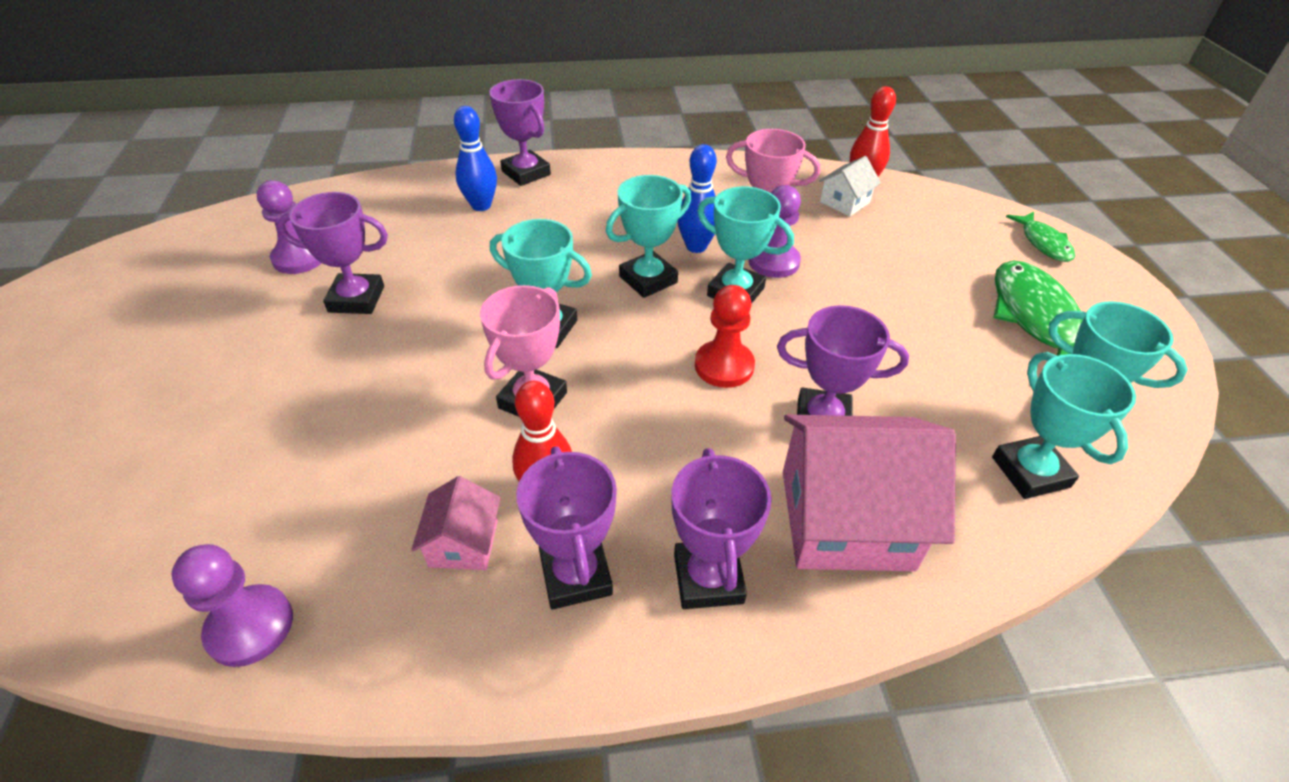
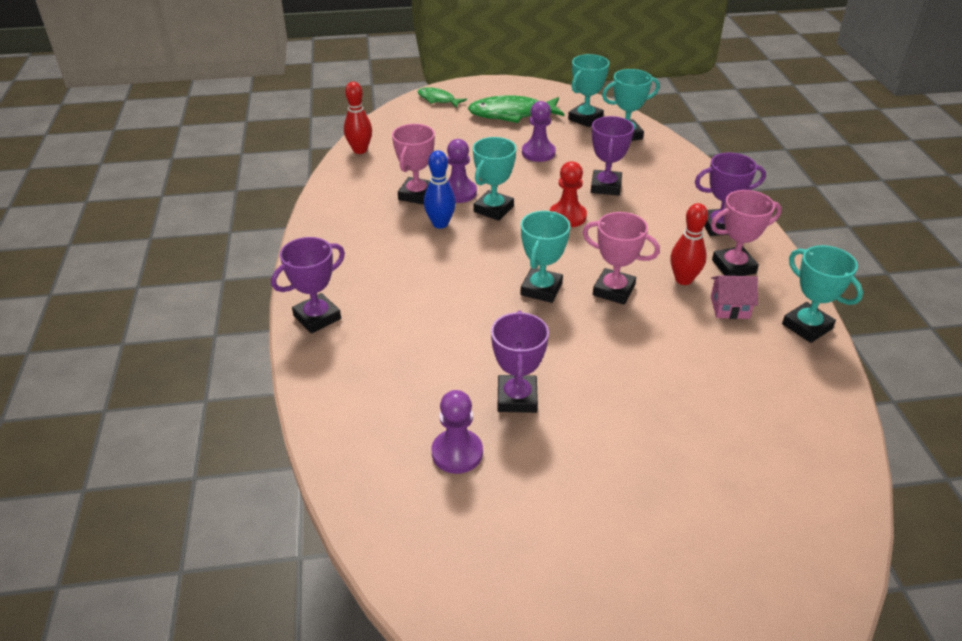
camera: 90 degrees left, 5 degrees down
purple pawn [171,544,293,667] -> purple pawn moved to [522,101,556,162]
blue bowling pin [454,106,497,211] -> none
purple trophy [516,446,617,610] -> pink trophy [711,190,782,276]
turquoise trophy [606,175,691,298] -> turquoise trophy moved to [782,245,863,343]
pink house [783,414,956,571] -> none
white house [819,156,881,216] -> none
green fish [1006,212,1075,262] -> green fish turned 135 degrees counterclockwise [417,87,467,108]

